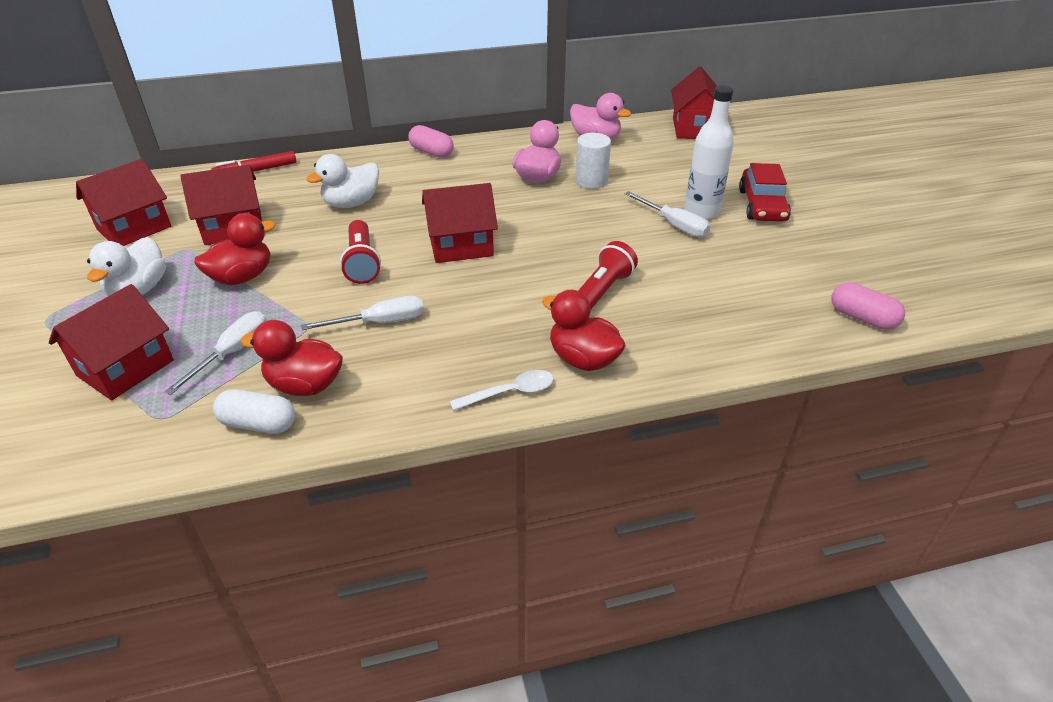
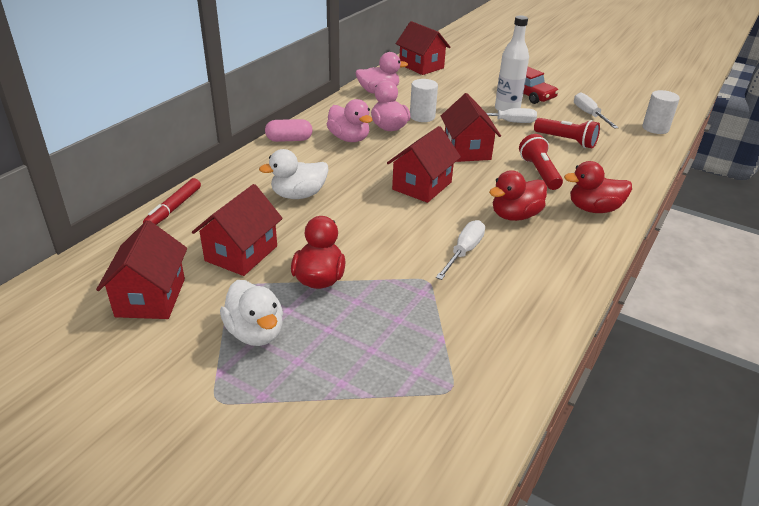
camera: 45 degrees left, 5 degrees down
red house [49,284,174,400] -> red house moved to [441,93,501,162]
white screwdriver [164,311,267,395] -> white screwdriver moved to [574,92,619,129]
white capsule [213,389,295,434] -> none
red duck [241,320,343,396] -> red duck moved to [489,170,547,221]
white duck [306,154,379,208] -> white duck turned 60 degrees clockwise [259,149,328,199]
red flashlight [340,220,381,284] -> red flashlight moved to [534,118,600,148]
white spoon [450,370,554,411] -> none
pink capsule [832,282,905,330] -> white cylinder [642,90,680,134]
none -> pink duck [327,99,372,142]

